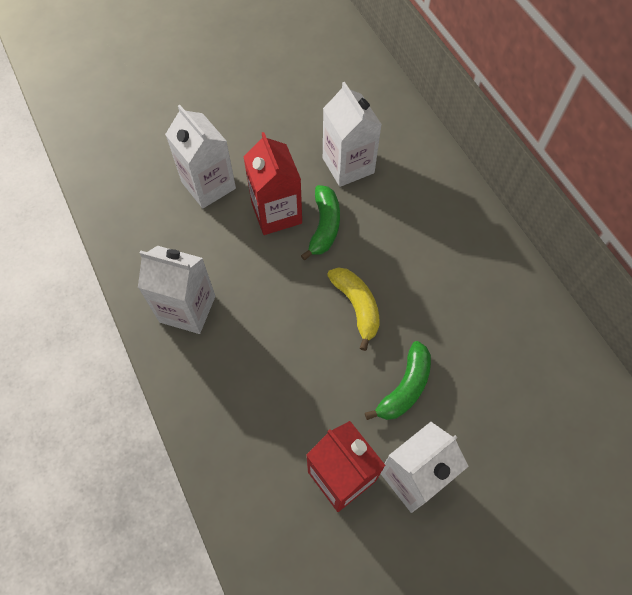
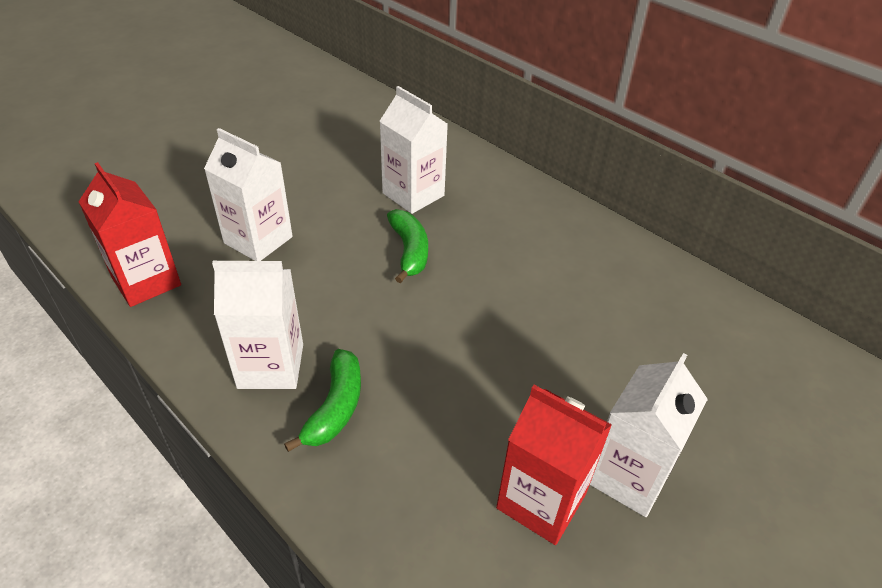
camera: 20 degrees left, 20 degrees down
red carton [243,132,302,235] -> red carton moved to [79,162,181,307]
yellow banana [327,267,380,351] -> none
green banana [365,341,431,420] -> green banana moved to [284,349,361,452]

